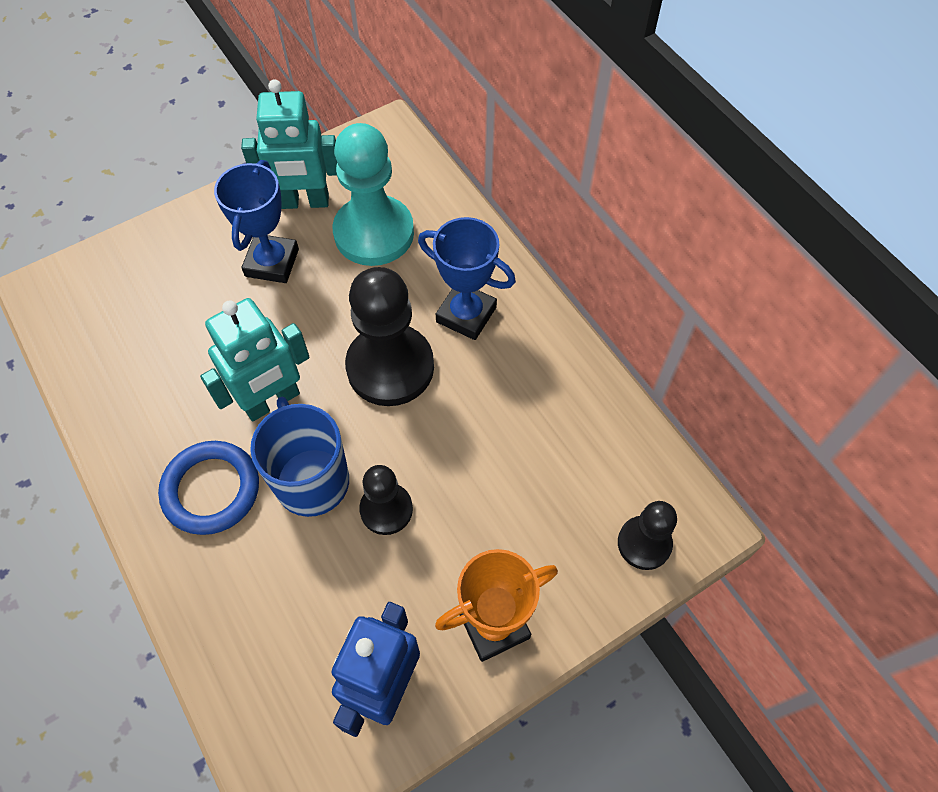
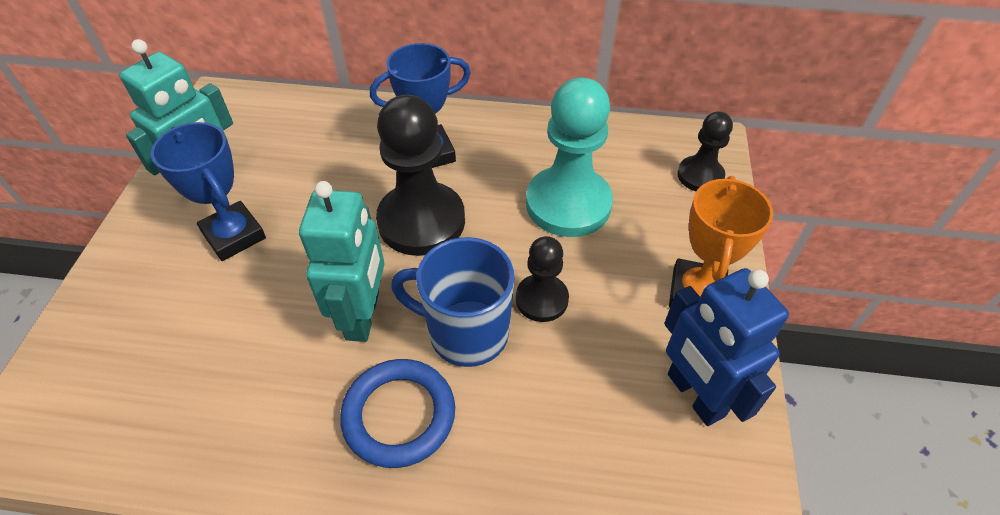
camera: 50 degrees left, 10 degrees down
turquoise pawn [332,123,414,266] -> turquoise pawn moved to [526,78,613,237]

